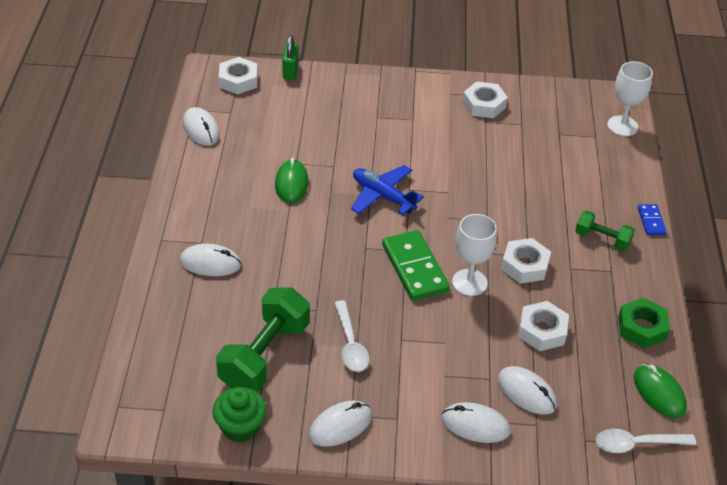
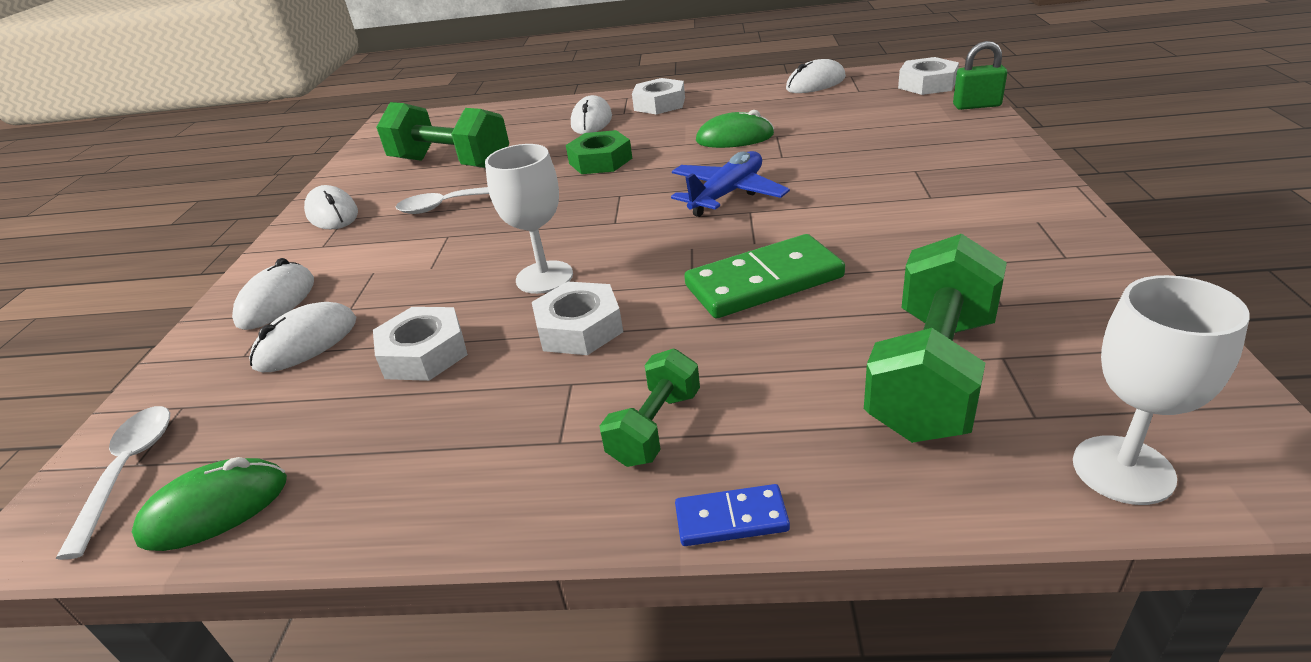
camera: 95 degrees right, 10 degrees down
green cupcake [212,387,267,443] -> none
green domino [382,230,450,301] -> green domino moved to [684,234,845,318]
white nut [463,81,508,118] -> white nut moved to [632,78,685,115]
green nut [618,298,670,348] -> green nut moved to [566,130,632,174]
none -> green dumbbell [864,234,1007,443]

